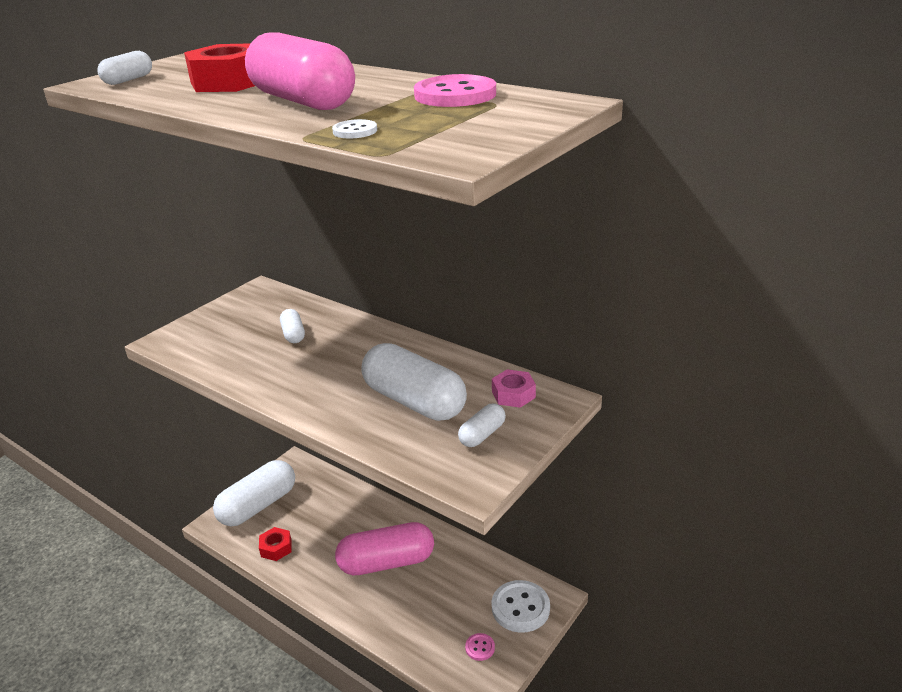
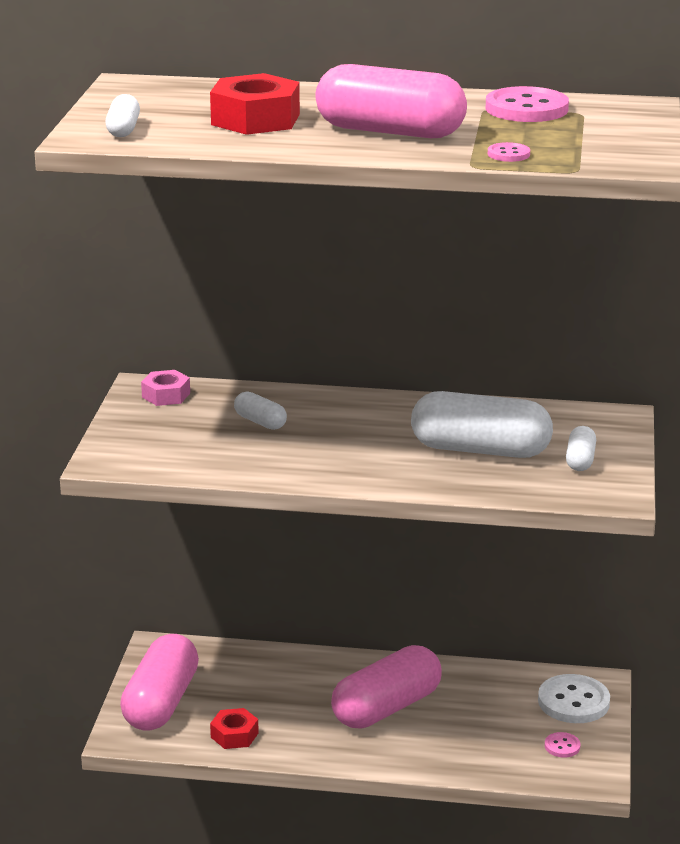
camera: 30 degrees left, 5 degrees down
white capsule [213,460,295,526] -> pink capsule [120,634,199,731]
white button [332,119,377,138] -> pink button [488,142,530,162]
pink nut [492,369,536,408] -> pink nut moved to [141,370,190,406]

